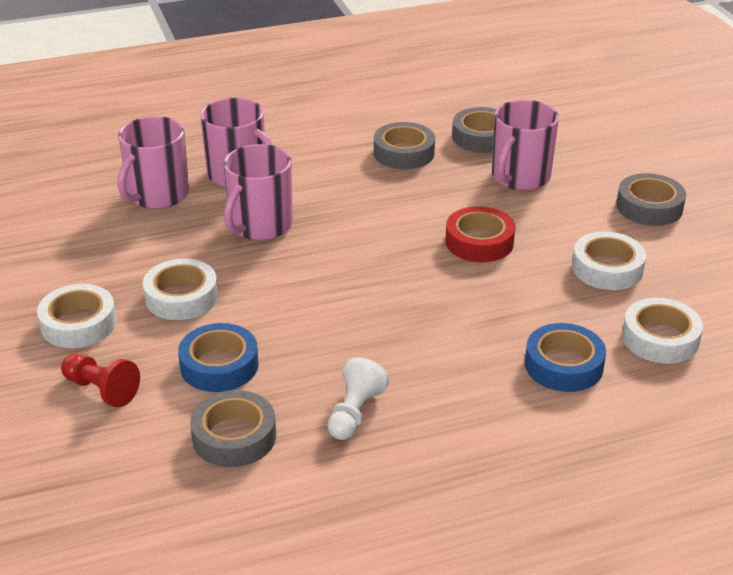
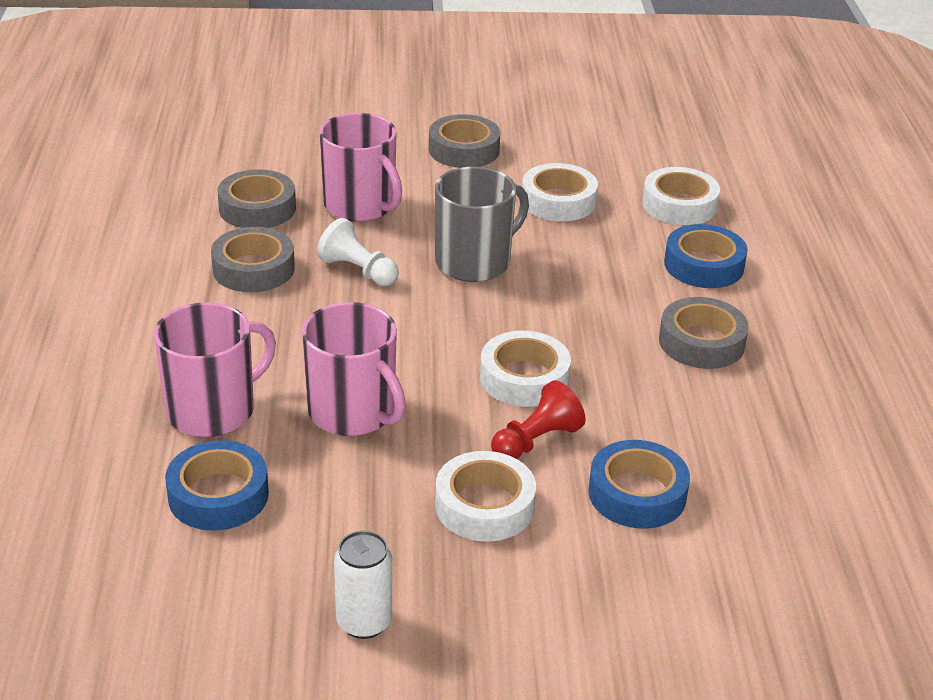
camera: 75 degrees left, 0 degrees up
white tape [37,284,117,348] -> white tape moved to [480,331,571,407]
red pawn [61,354,140,408] -> red pawn moved to [491,380,586,459]
pink mug [118,116,189,209] -> blue tape [165,440,269,530]
grey tape [190,390,276,467] -> grey tape moved to [659,297,749,369]
white pawn [328,357,389,440] -> white pawn moved to [317,218,399,286]
red tape [445,206,515,262] -> grey mug [435,167,529,282]
none -> white can [334,531,392,639]

